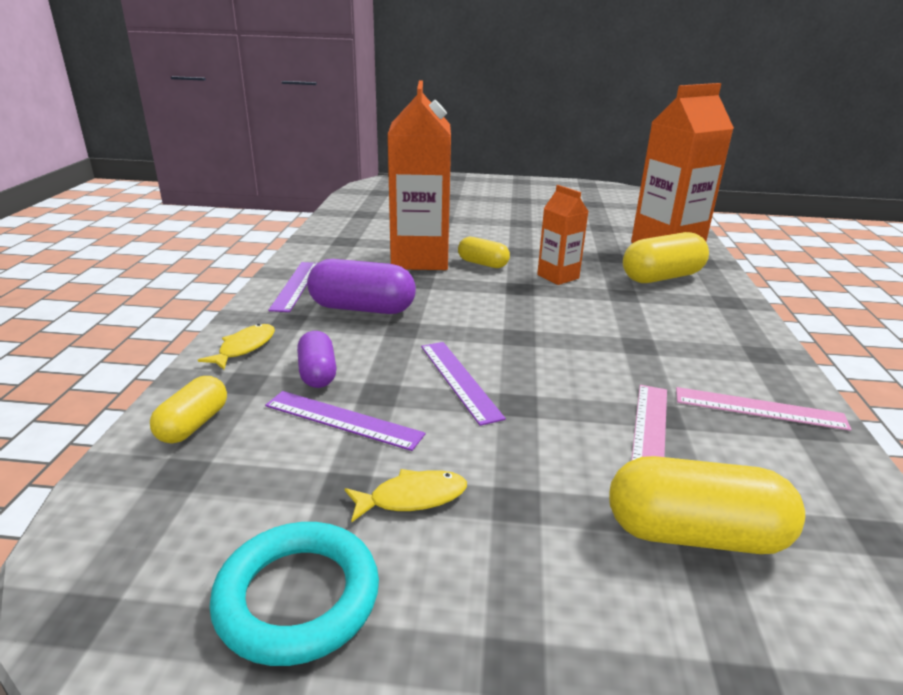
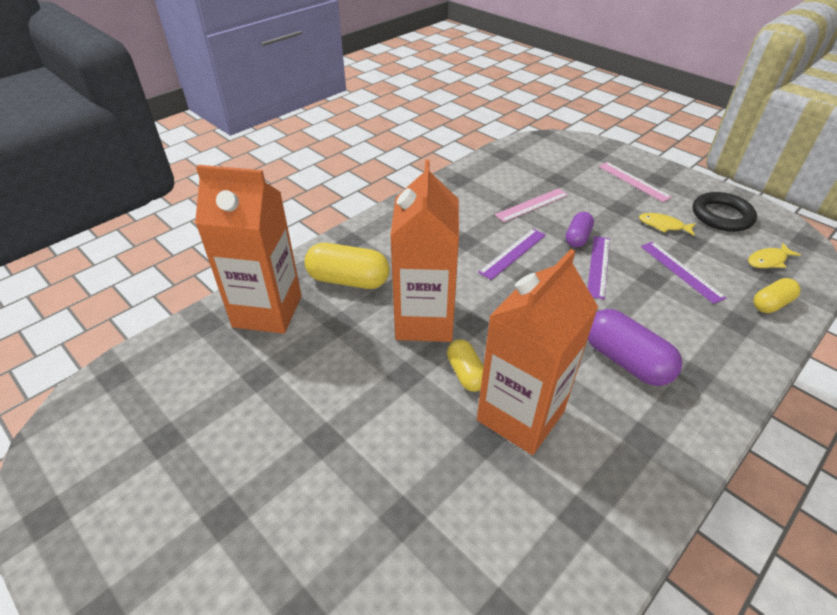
camera: 140 degrees left, 15 degrees up
yellow fish [198,324,275,370] -> yellow fish moved to [748,243,801,268]
turquoise ring [209,522,379,666] -> black ring [693,192,757,232]
purple ruler [268,262,317,312] -> purple ruler moved to [478,229,546,280]
purple capsule [297,331,337,388] -> purple capsule moved to [566,212,594,248]
orange carton [537,185,589,285] -> orange carton [390,159,459,342], size x1.92
yellow capsule [609,456,805,554] -> none
pink ruler [676,387,851,431] -> pink ruler moved to [598,162,672,202]

